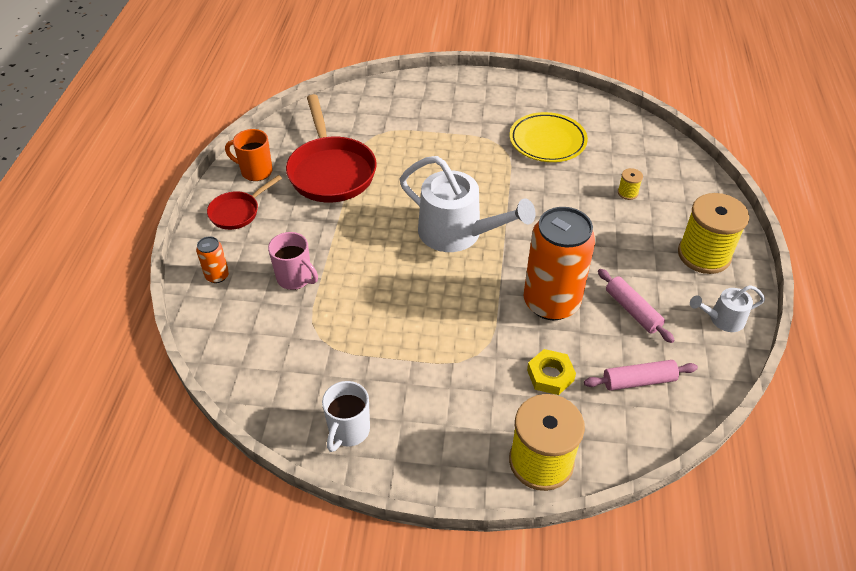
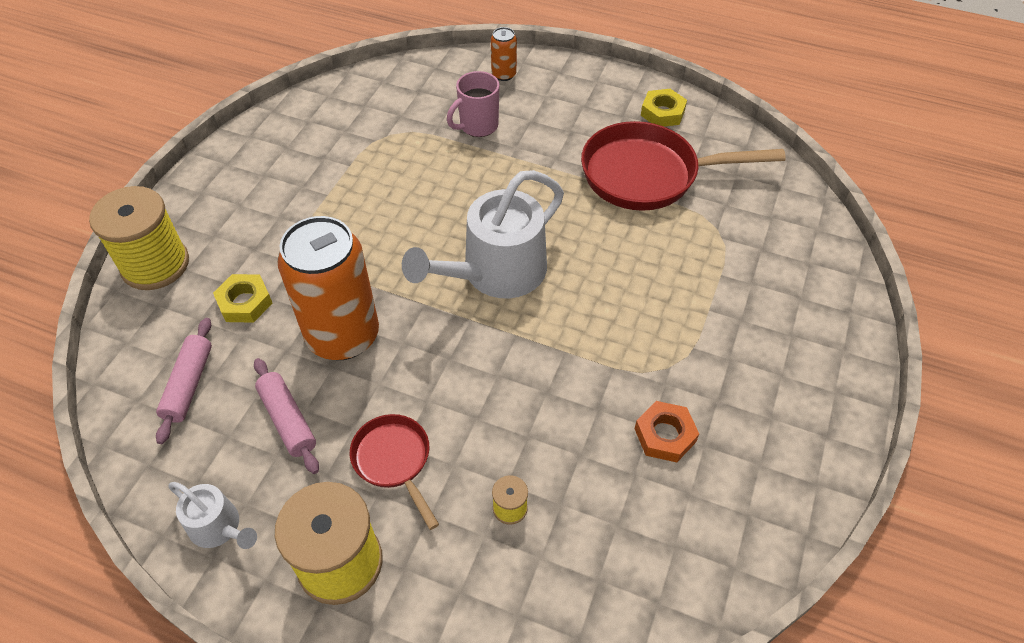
camera: 105 degrees right, 5 degrees up
red pan [207,175,282,230] -> red pan moved to [350,414,439,530]
orange mug [225,129,273,181] -> yellow nut [641,89,687,127]
white mug [322,381,370,452] -> none
yellow plate [510,112,588,162] -> orange nut [634,401,699,462]
pink rolling pin [598,269,675,343] -> pink rolling pin turned 75 degrees clockwise [254,358,319,474]
white watering can [690,285,765,332] -> white watering can turned 120 degrees clockwise [169,482,257,549]

